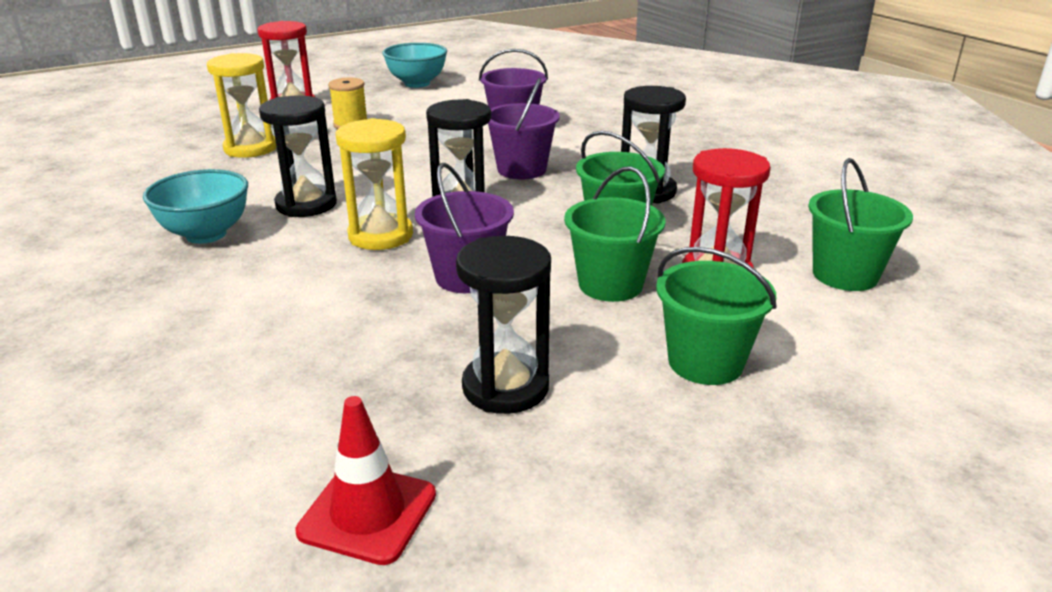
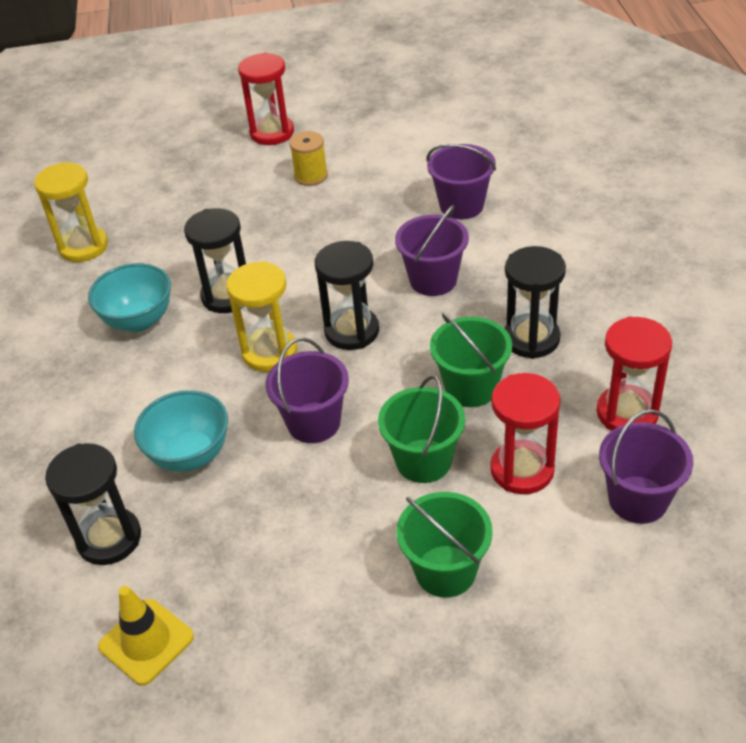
camera: 25 degrees right, 15 degrees up
yellow hourglass [207,53,276,158] -> yellow hourglass moved to [34,162,108,262]
red traffic cone [296,396,436,565] -> yellow traffic cone [98,586,194,686]
turquoise bowl [383,43,447,88] -> turquoise bowl moved to [134,390,228,472]
black hourglass [456,236,551,414] -> black hourglass moved to [45,443,141,565]
green bucket [808,158,913,291] -> purple bucket [599,409,694,524]
none -> red hourglass [597,317,672,431]

